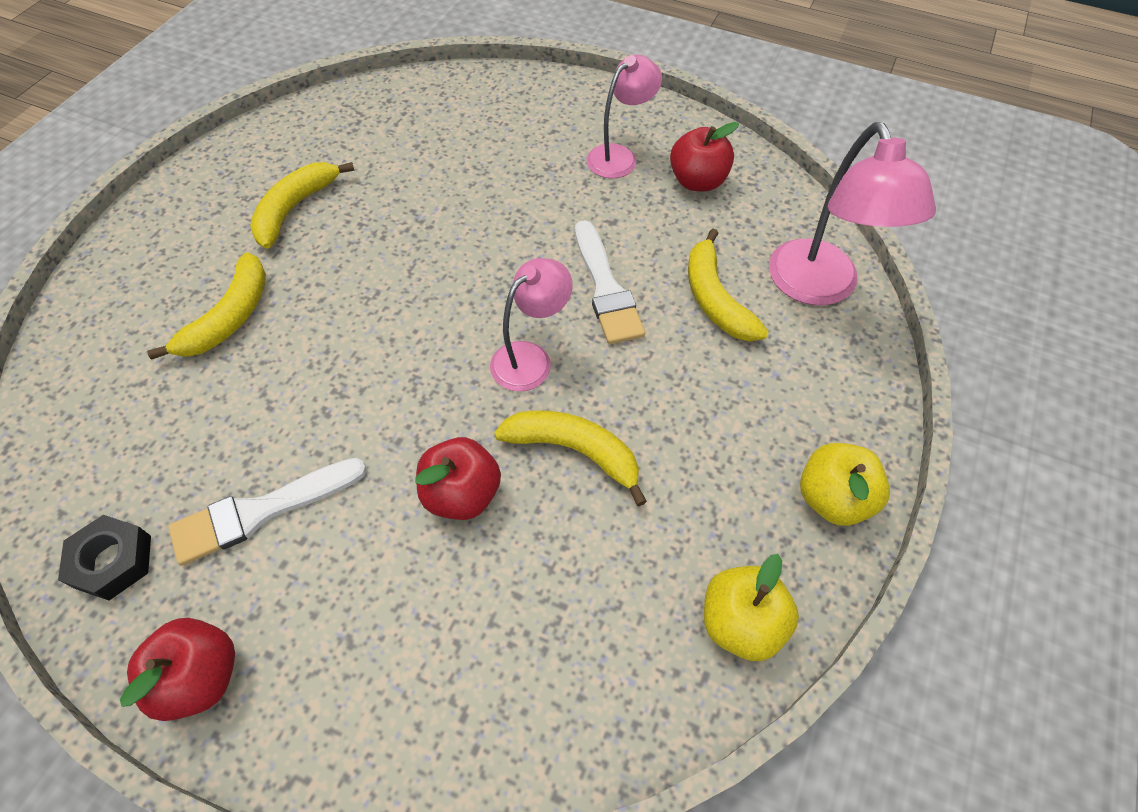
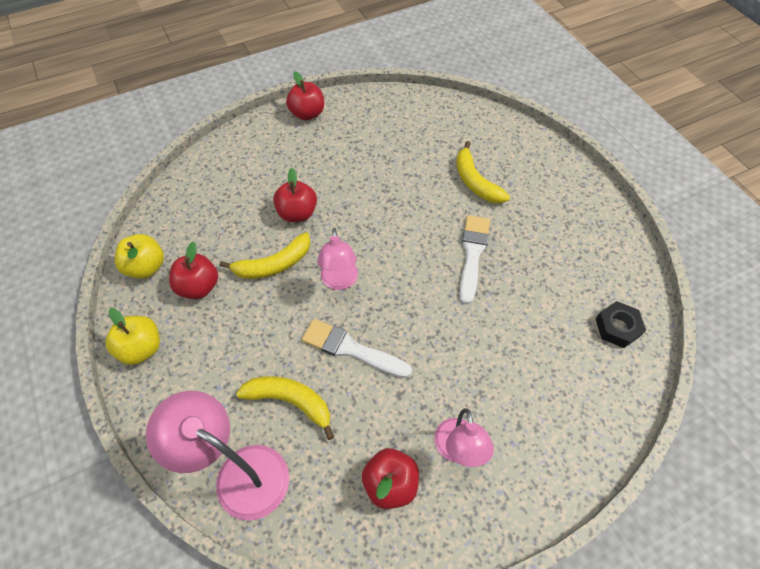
camera: 130 degrees right, 0 degrees up
black nut [58,515,151,601] -> black nut moved to [596,301,646,348]
white brush [168,458,367,566] -> white brush moved to [460,215,490,304]
yellow banana [250,162,355,249] -> none
none -> red apple [169,242,218,299]

